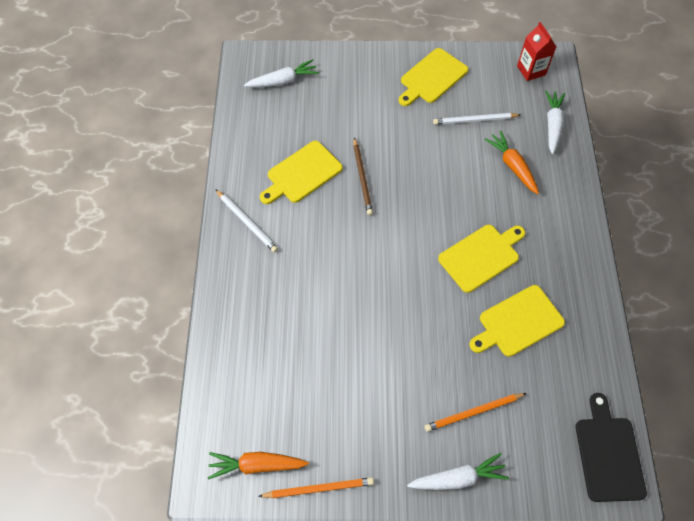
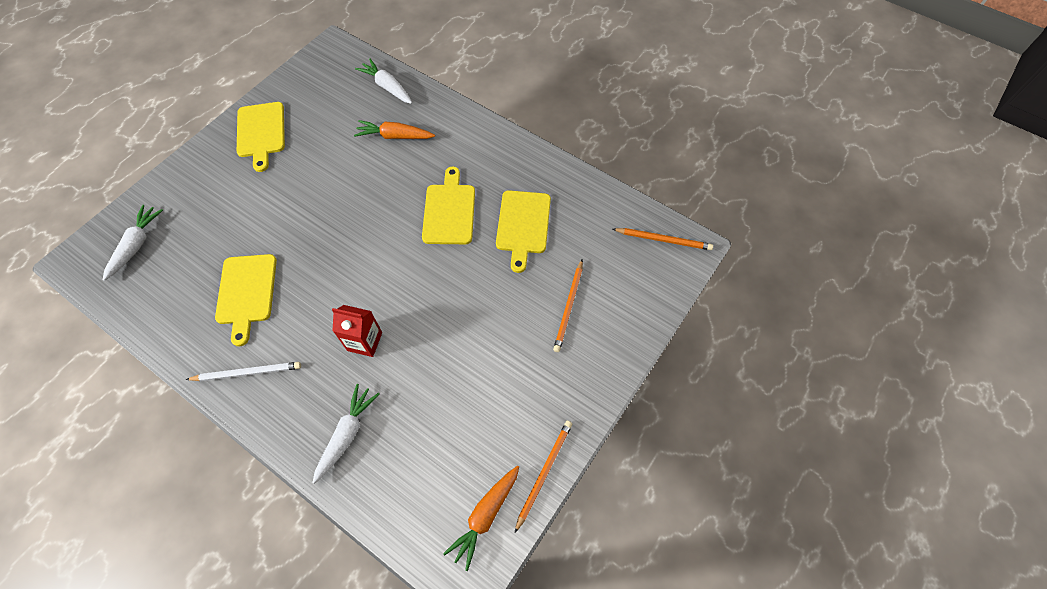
camera: 55 degrees left, 0 degrees up
brown pencil [353,137,373,215] -> none
white carrot [407,453,509,490] -> white carrot moved to [312,384,380,484]
white pencil [433,113,521,125] -> none
red carton [517,22,557,81] -> red carton moved to [332,305,382,357]
black cutting board [576,393,647,502] -> orange pencil [613,228,713,250]

